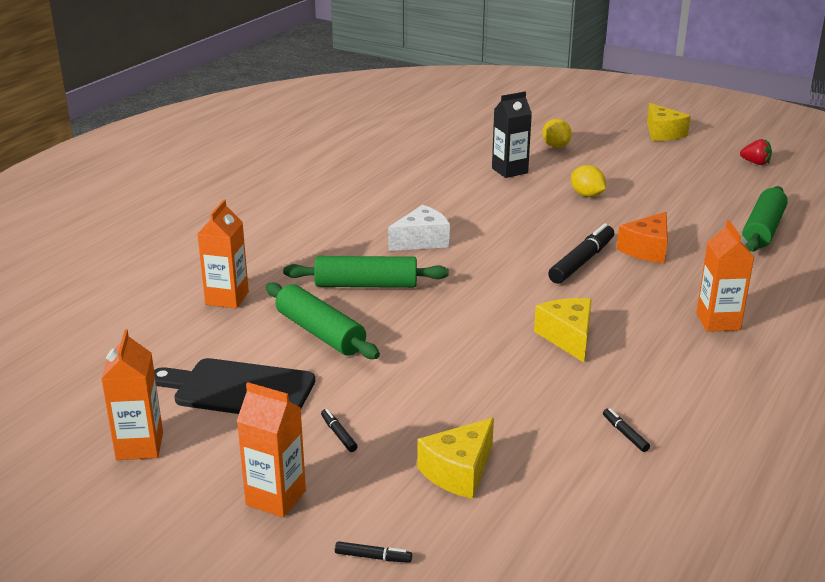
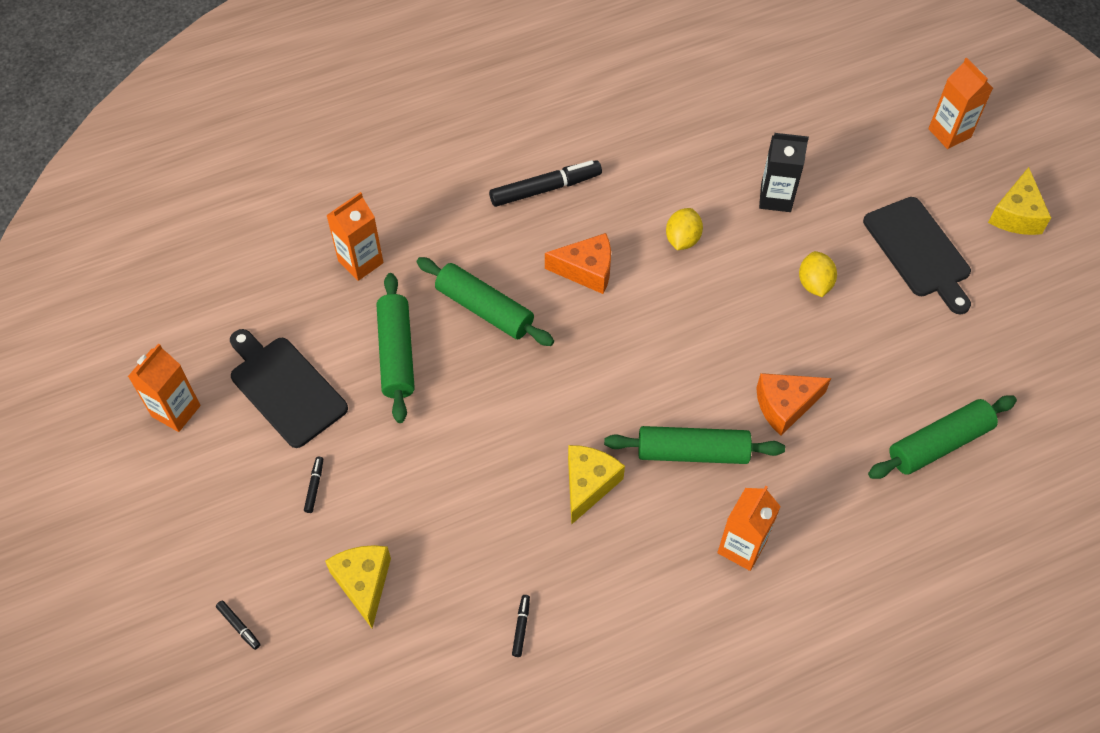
camera: 35 degrees right, 30 degrees up
orange carton [237,382,306,517] -> orange carton moved to [928,57,993,149]
white cheese [388,205,450,251] -> orange cheese [545,233,611,294]
yellow cheese [417,418,494,499] -> yellow cheese turned 90 degrees clockwise [325,545,391,628]
yellow lemon [542,119,572,148] -> yellow lemon moved to [666,208,703,250]
black marker [548,223,614,284] -> black marker moved to [489,160,602,207]
red strawberry [740,139,772,165] -> none
none -> green rolling pin [604,426,785,464]
none -> black cutting board [863,197,971,315]

